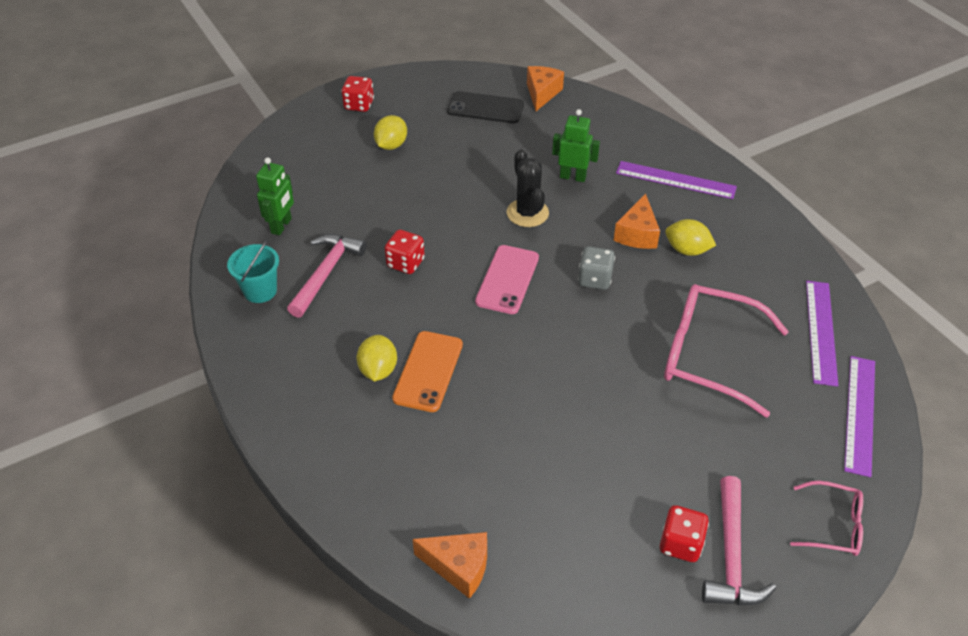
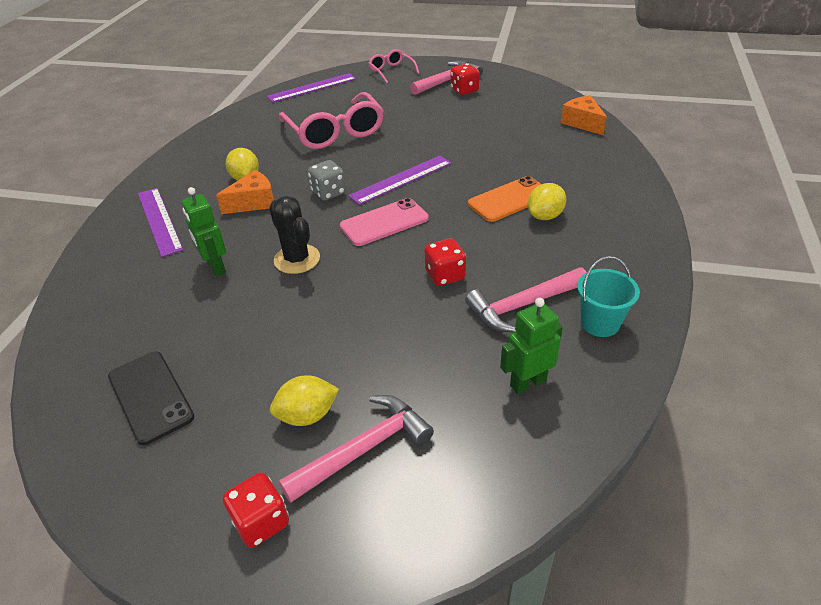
camera: 135 degrees left, 5 degrees down
black cactus [507,149,549,227] -> black cactus turned 60 degrees counterclockwise [269,196,320,274]
orange cheese [527,66,564,111] -> none
purple ruler [806,281,838,387] -> purple ruler moved to [348,155,452,205]
none -> pink hammer [279,395,434,503]

